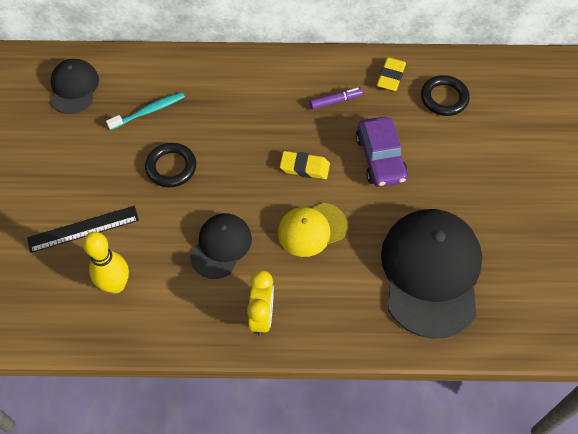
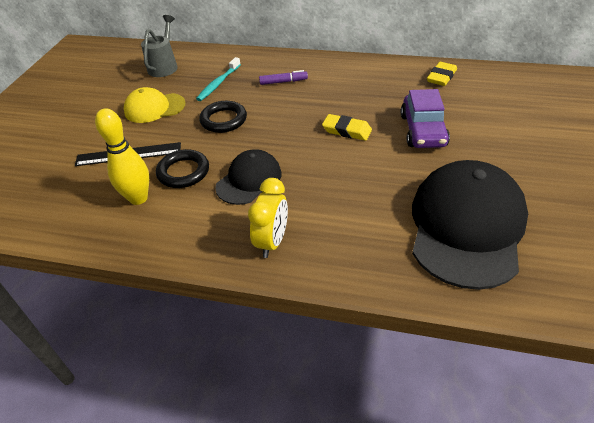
camera: 15 degrees right, 15 degrees down
black cap [51,59,99,114] -> grey watering can [141,15,178,77]
turquoise toothbrush [106,92,185,130] -> turquoise toothbrush turned 135 degrees clockwise [196,57,241,101]
yellow cap [278,203,347,257] -> yellow cap moved to [124,87,186,123]
purple marker [310,87,363,110] -> purple marker moved to [259,70,308,85]
black ring [421,75,470,116] -> black ring moved to [156,149,209,188]

